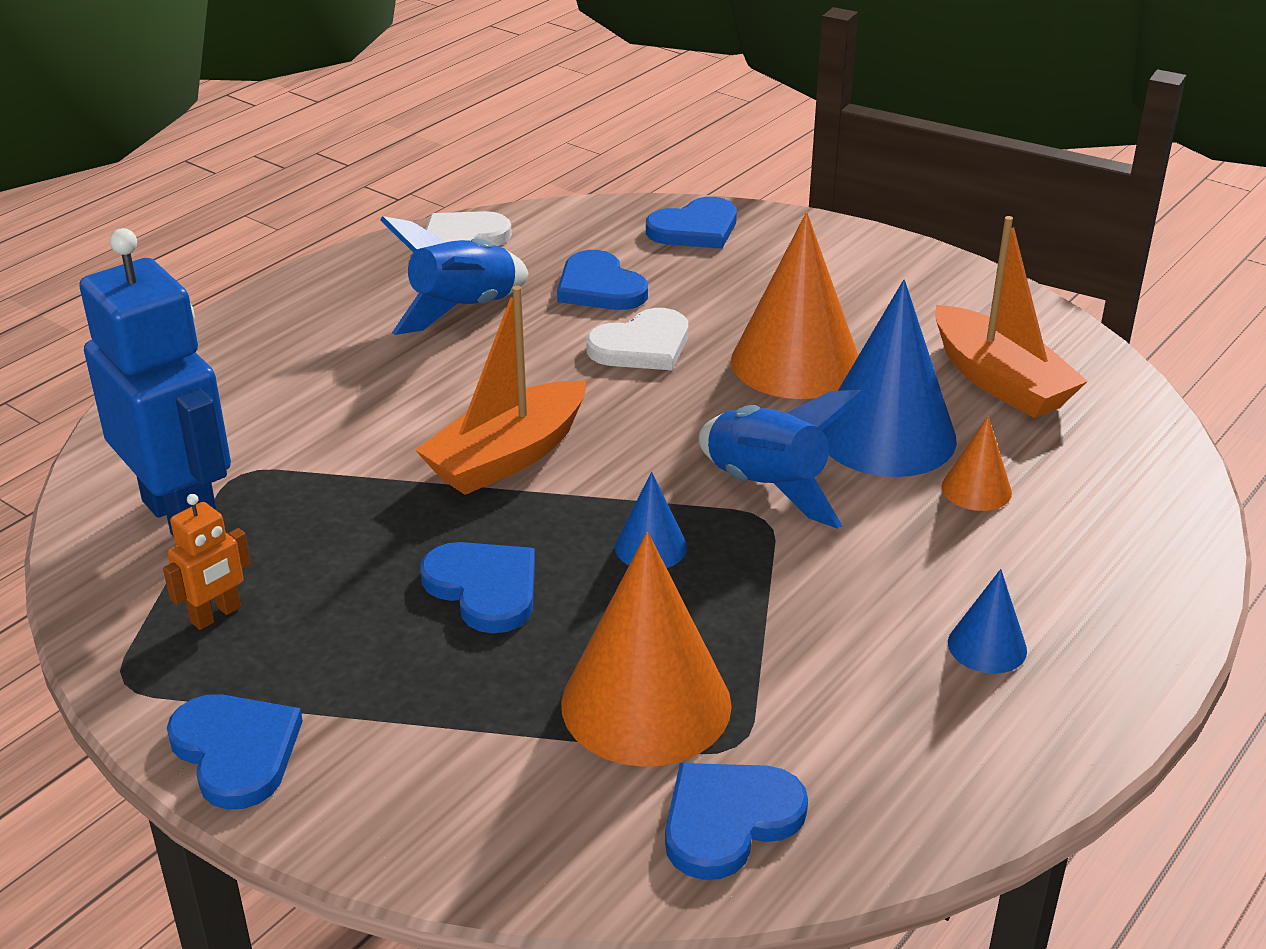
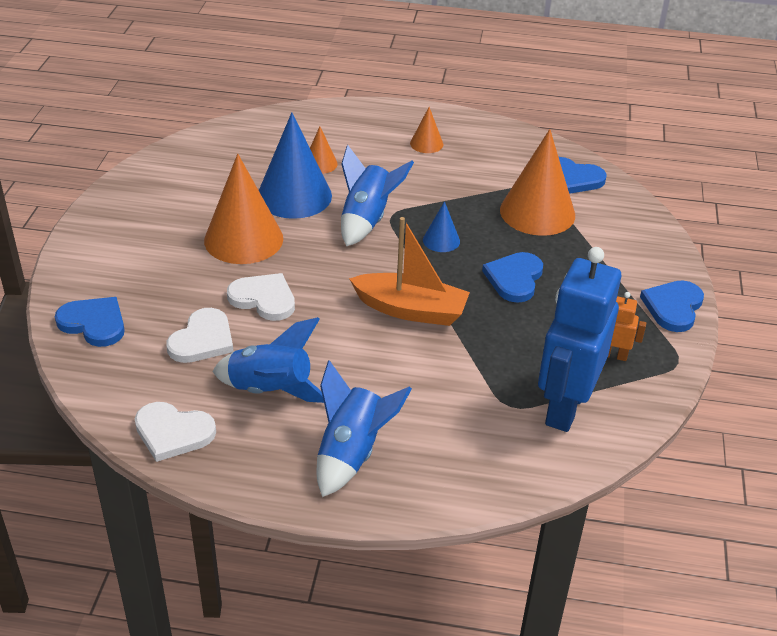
camera: 120 degrees left, 5 degrees up
blue heart [557,250,648,310] -> white heart [166,308,234,363]
orange boat [935,216,1088,418] -> none
blue cone [948,569,1027,674] -> orange cone [410,107,443,153]
none -> blue rocket [316,360,412,497]

